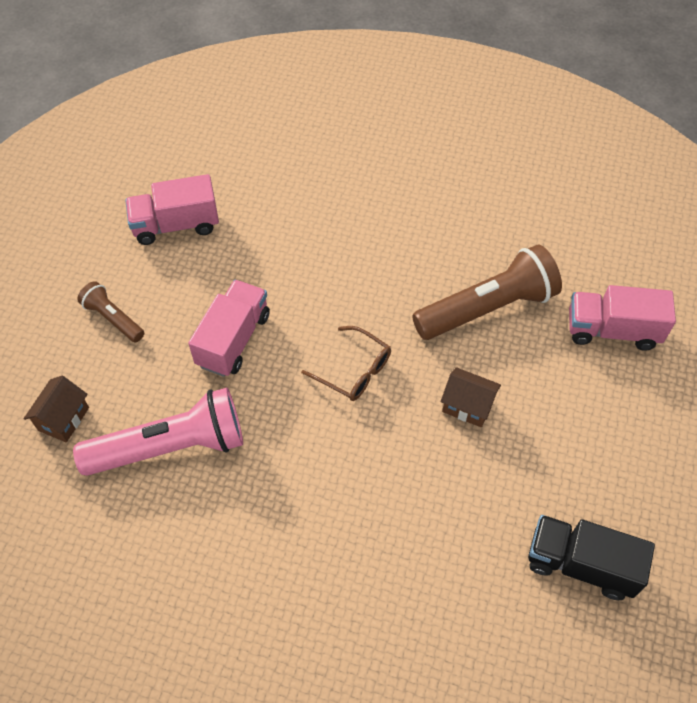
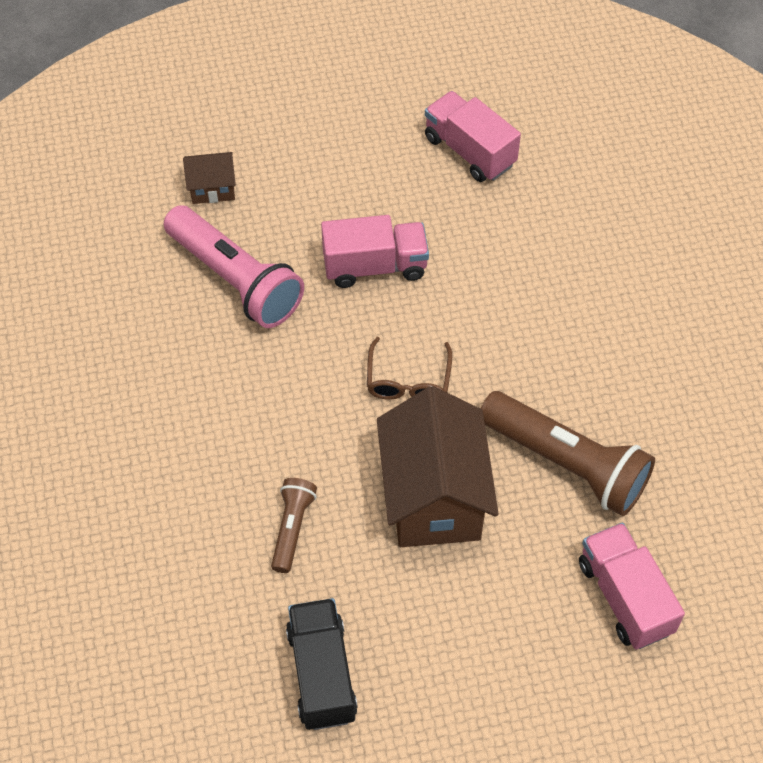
camera: 60 degrees right, 0 degrees up
brown flashlight [77,281,144,342] -> brown flashlight moved to [271,478,317,573]
brown house [441,367,501,427] -> brown house [377,386,499,547], size x2.13

